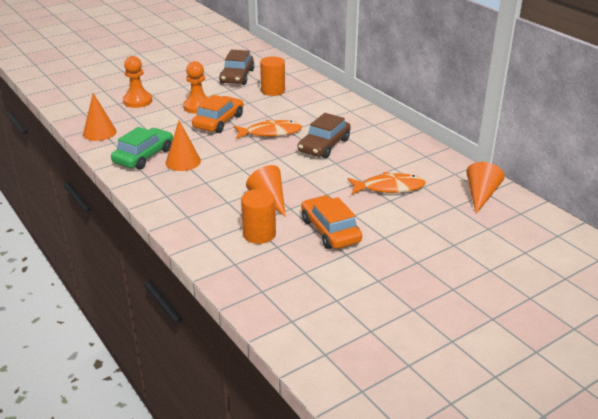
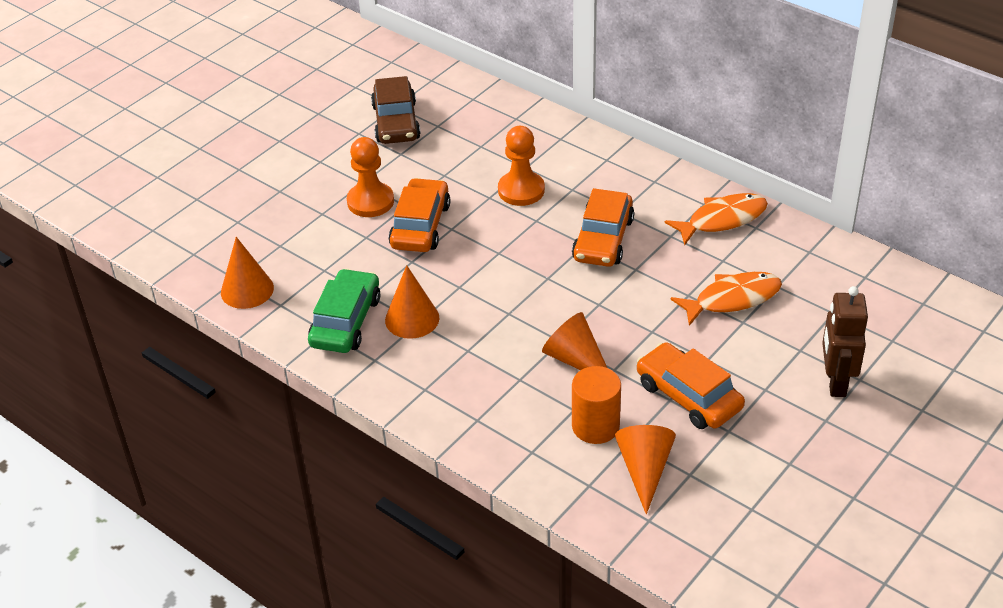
camera: 15 degrees left, 10 degrees up
orange pawn [123,56,152,108] -> orange pawn moved to [498,126,545,206]
orange fish [234,120,302,139] -> orange fish moved to [665,193,768,245]
orange cylinder [260,56,285,96] -> none
brown car [298,113,351,158] -> orange car [572,188,634,267]
orange cone [466,162,505,214] -> orange cone moved to [615,425,676,515]
none -> brown robot [822,286,868,397]

